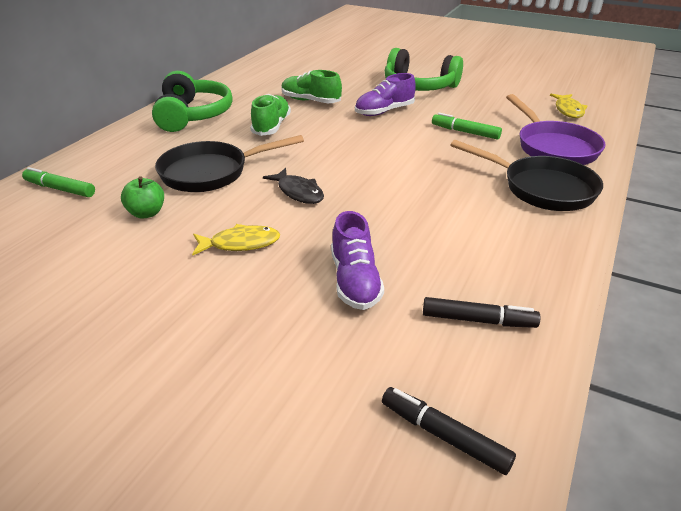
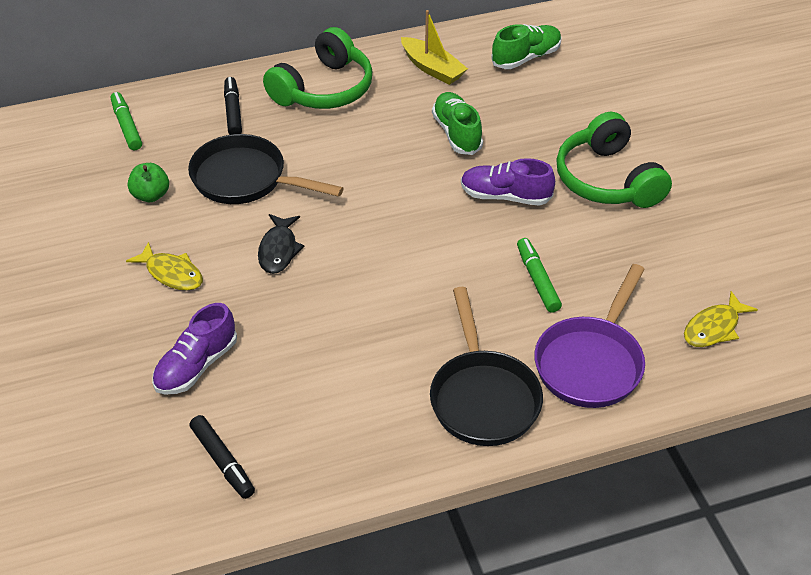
camera: 45 degrees right, 10 degrees up
green shoe [250,94,291,136] -> green shoe moved to [491,24,562,69]
black marker [382,387,516,475] -> black marker moved to [224,77,242,135]
none -> yellow boat [401,10,468,85]

